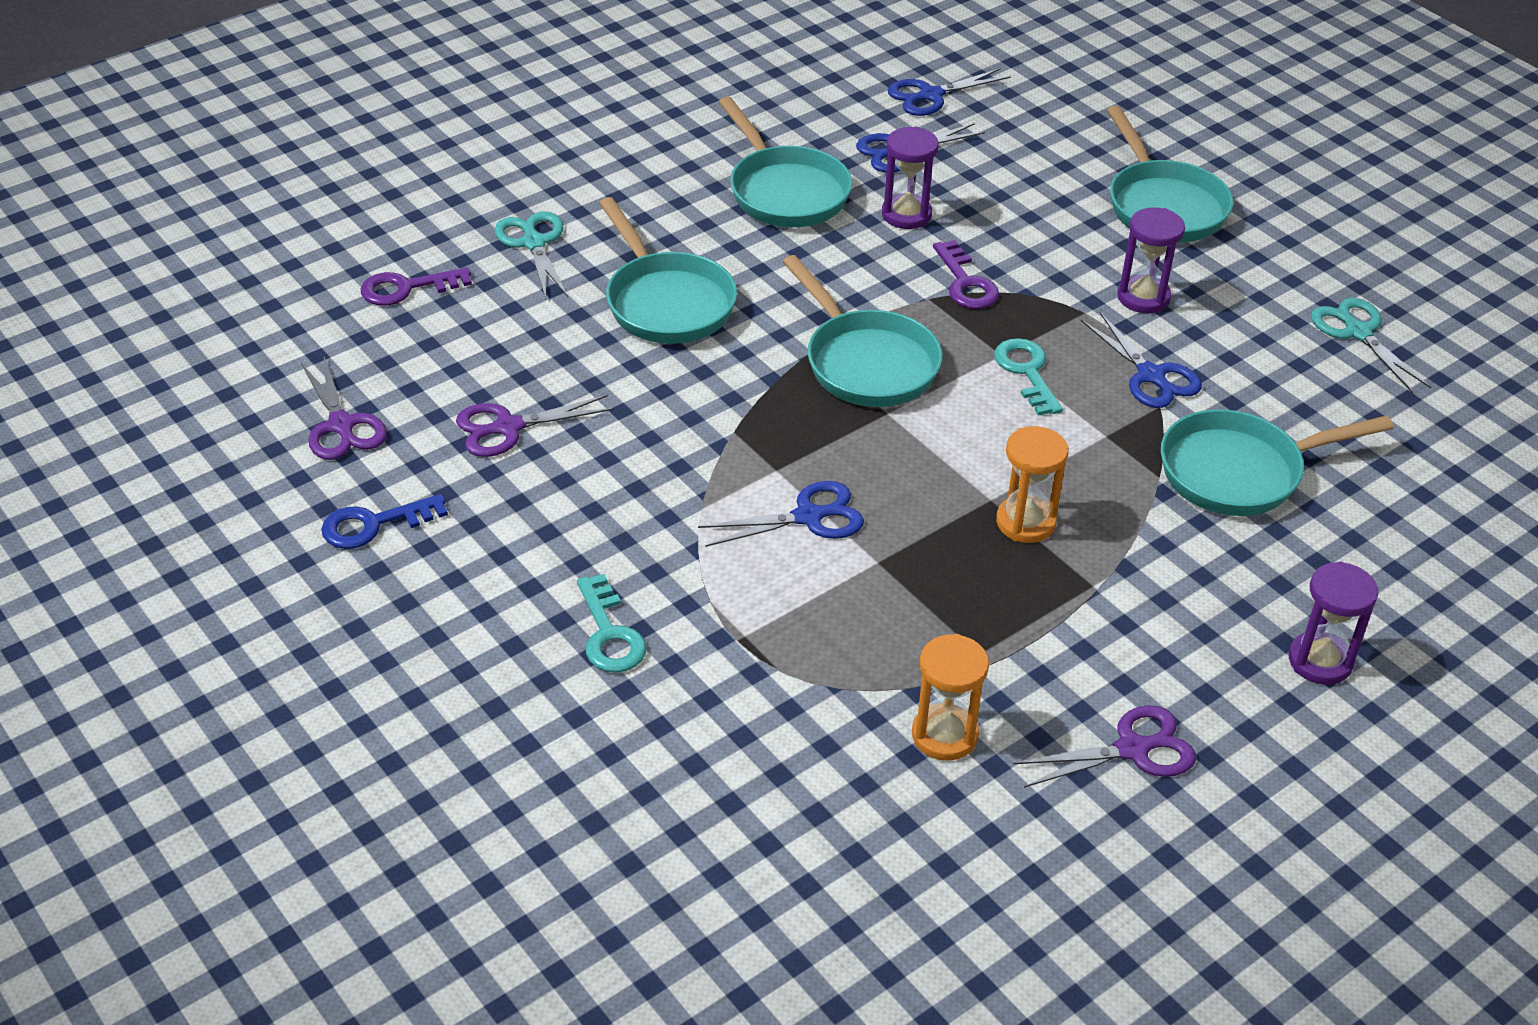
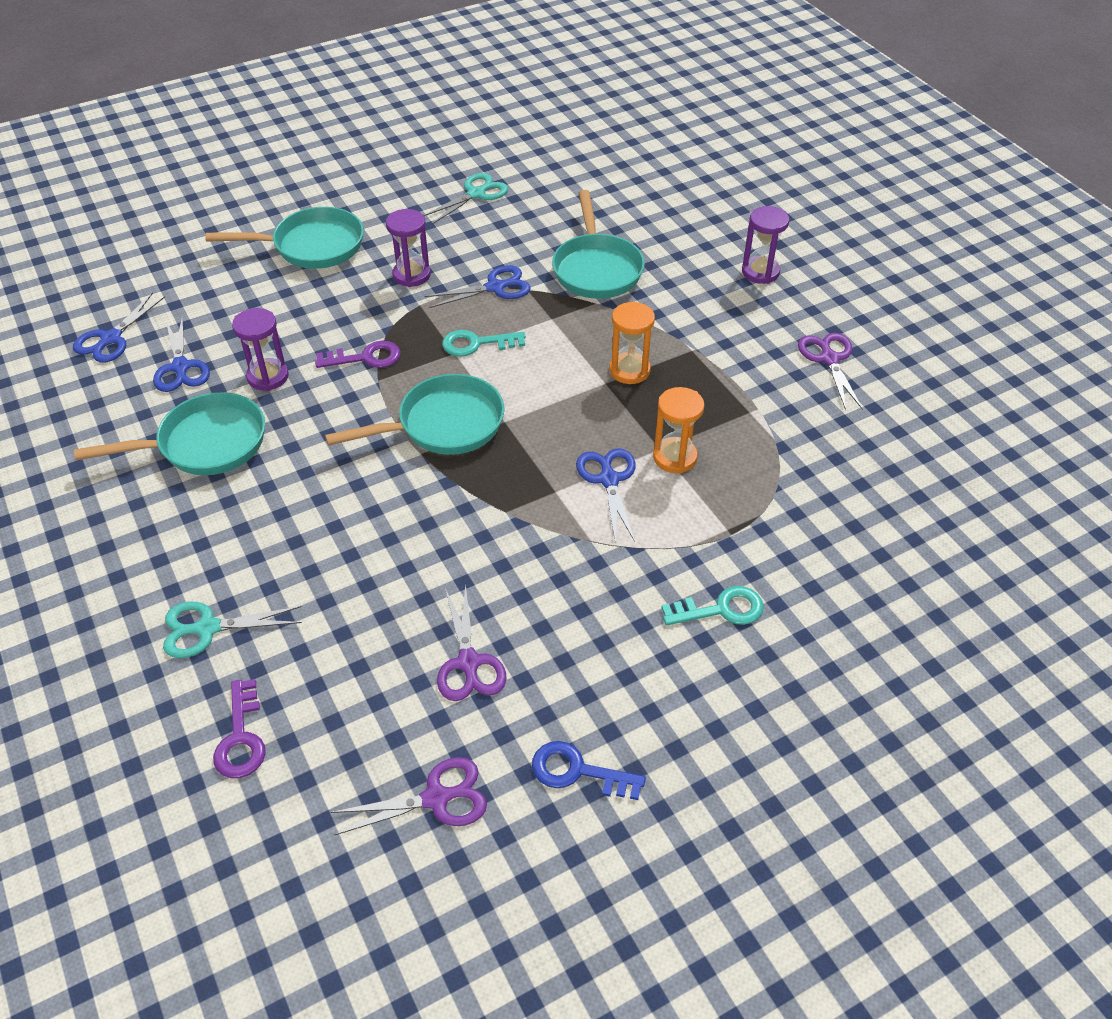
camera: 80 degrees left, 5 degrees up
blue key [321,494,448,549] -> blue key turned 120 degrees clockwise [532,741,646,800]
turquoise pan [599,197,737,344] -> none
blue scissors [888,68,1011,116] -> blue scissors turned 45 degrees clockwise [73,292,165,363]
orange hourglass [912,634,989,761] -> orange hourglass moved to [653,387,705,473]
turquoise scissors [1311,298,1431,393] -> turquoise scissors turned 150 degrees clockwise [424,173,508,224]

